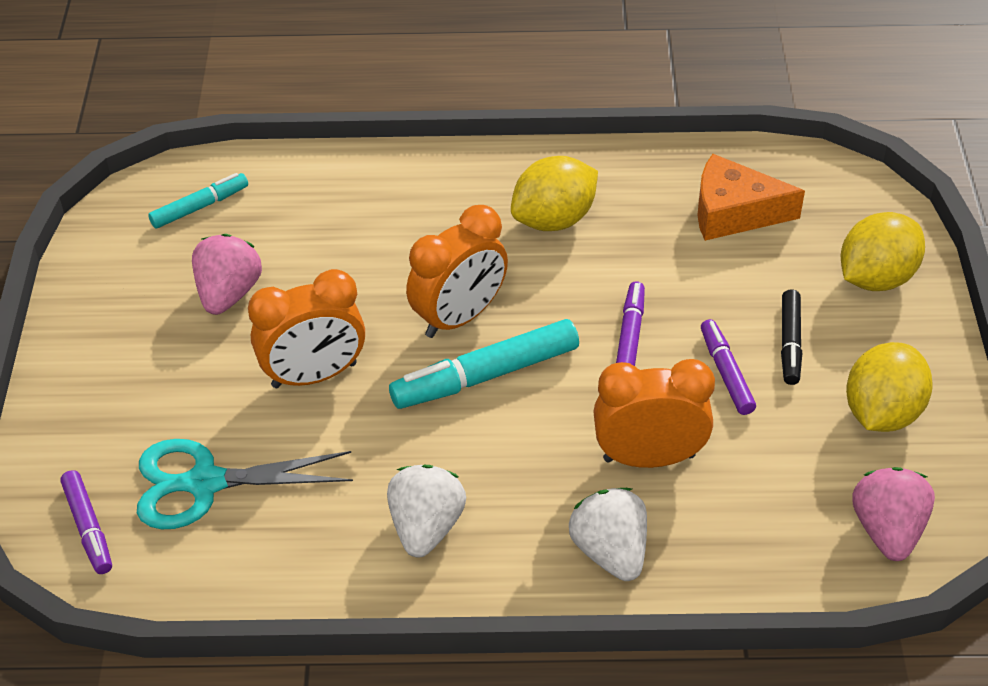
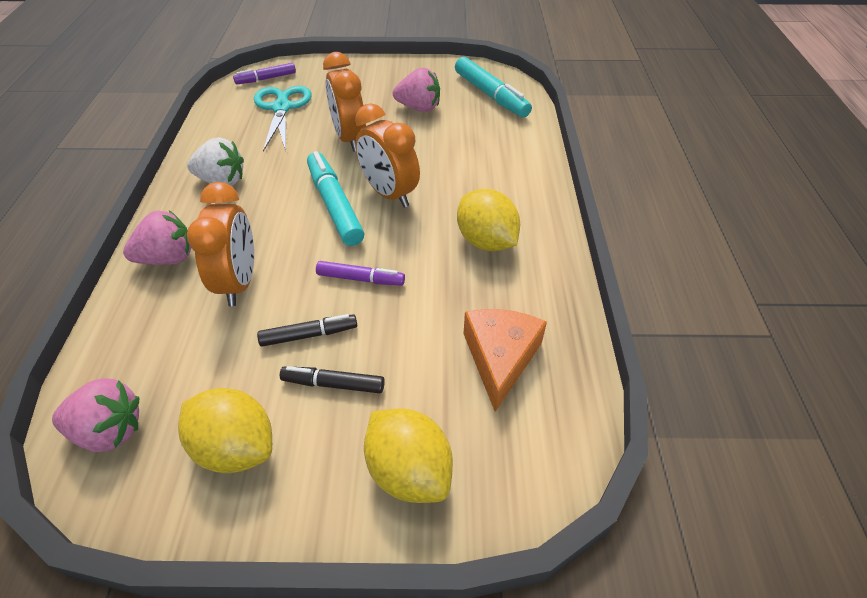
camera: 90 degrees right, 0 degrees up
turquoise marker [148,173,248,228] -> turquoise marker [455,57,532,118], size x1.70
white strawberry [569,488,647,581] -> pink strawberry [123,211,192,265]
purple marker [701,319,756,415] -> black marker [257,314,357,347]

